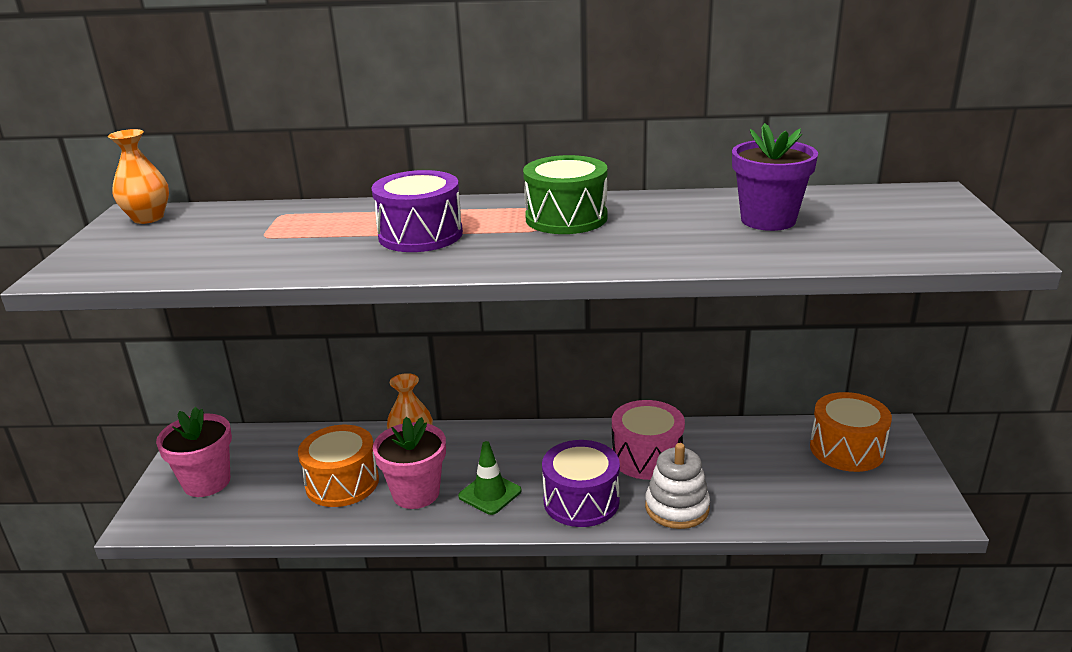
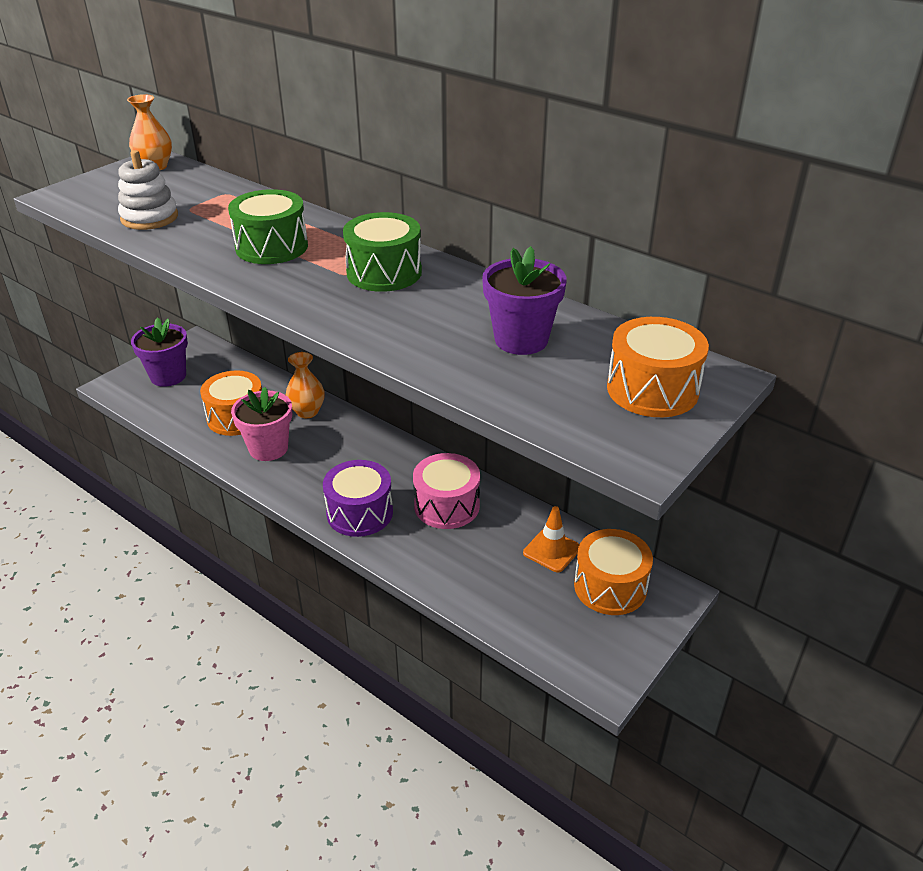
camera: 35 degrees right, 10 degrees up
pink flower pot [156,407,232,497] -> purple flower pot [131,317,188,387]
purple drum [371,170,463,252] -> green drum [228,189,308,264]
green traffic cone [458,441,521,515] -> none
white stacking toy [645,443,710,529] -> white stacking toy moved to [118,150,178,230]
none -> orange traffic cone [523,506,580,572]
none -> orange drum [607,317,709,417]

